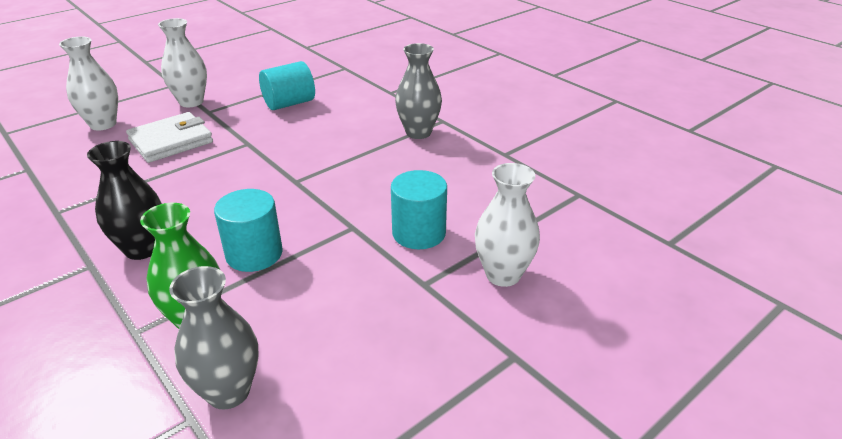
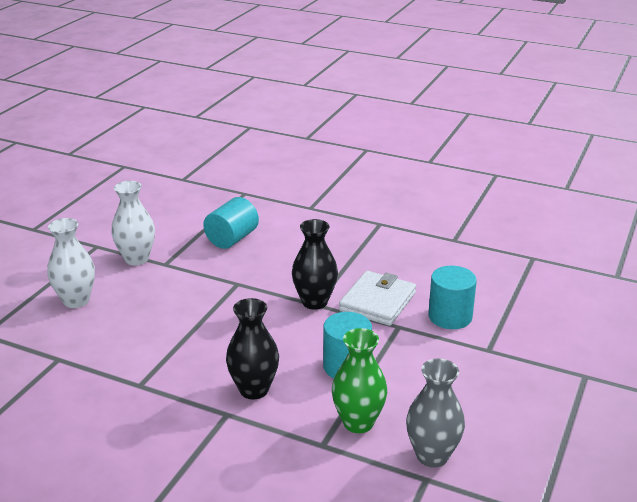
camera: 25 degrees left, 5 degrees down
white wallet [126,112,213,163] -> white wallet moved to [339,271,416,326]
grey vase [395,43,442,139] -> none
white vase [475,163,540,287] -> none
none -> black vase [292,219,338,310]

